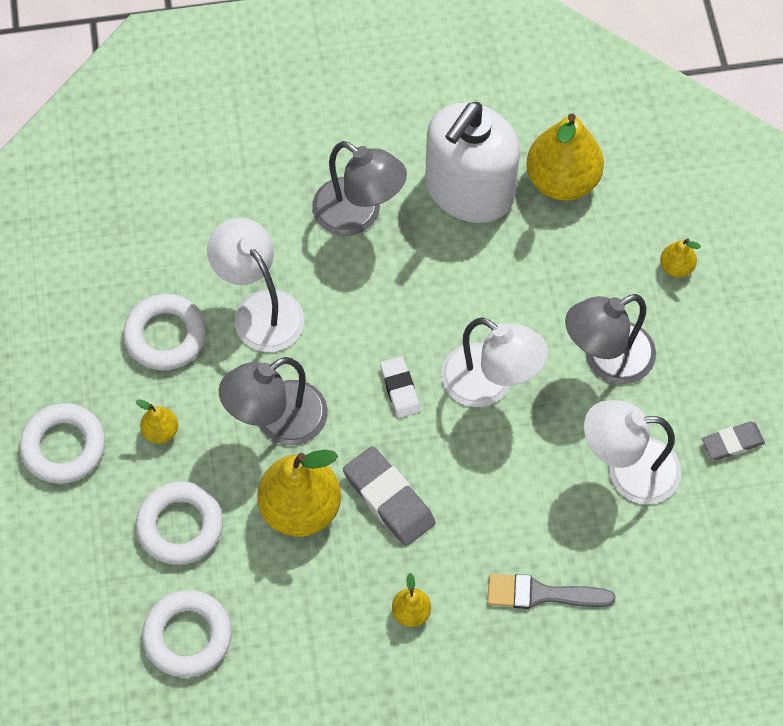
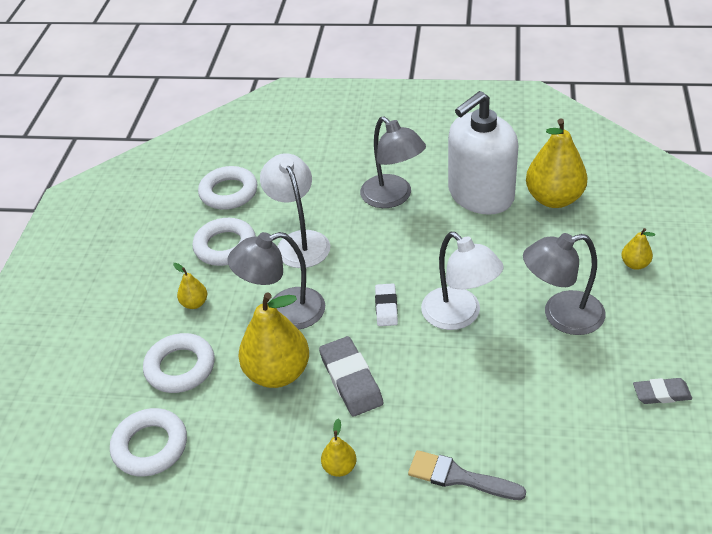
camera: 20 degrees right, 20 degrees down
white ring [20,403,105,484] -> white ring moved to [198,166,258,210]
white lamp [584,400,681,504] -> none

